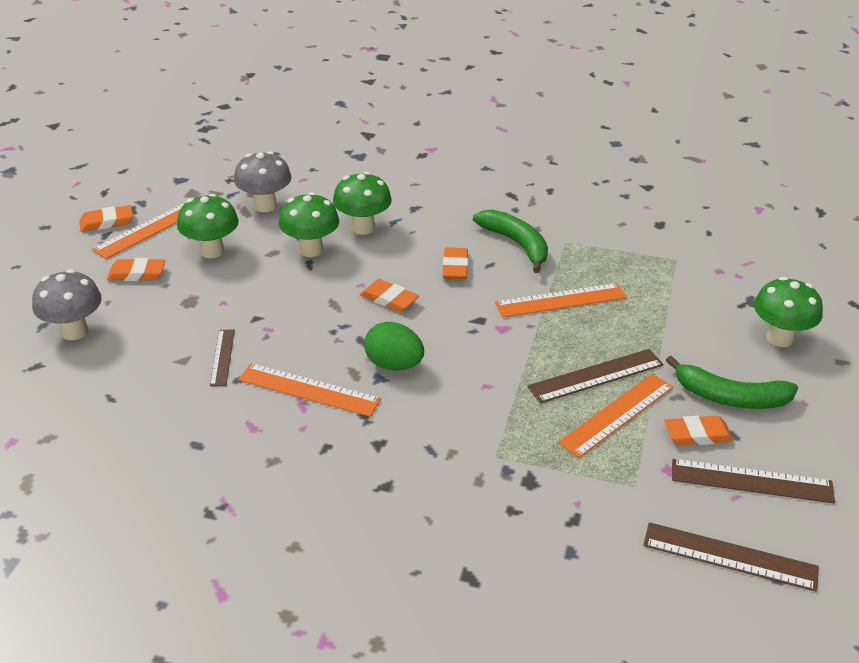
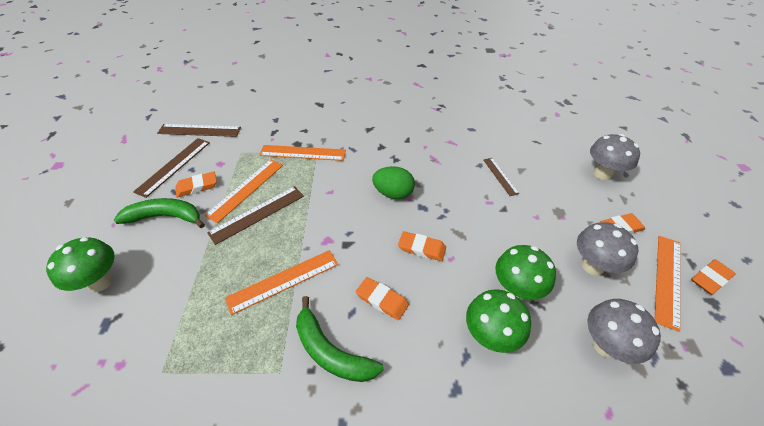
camera: 165 degrees right, 10 degrees up
green mushroom [177,194,239,258] -> grey mushroom [577,222,638,276]
orange ruler [238,363,381,417] -> orange ruler moved to [259,145,346,161]
orange eraser [443,247,468,279] -> orange eraser turned 45 degrees counterclockwise [356,277,409,320]
brown ruler [672,459,835,503] -> brown ruler turned 60 degrees counterclockwise [133,138,210,198]

